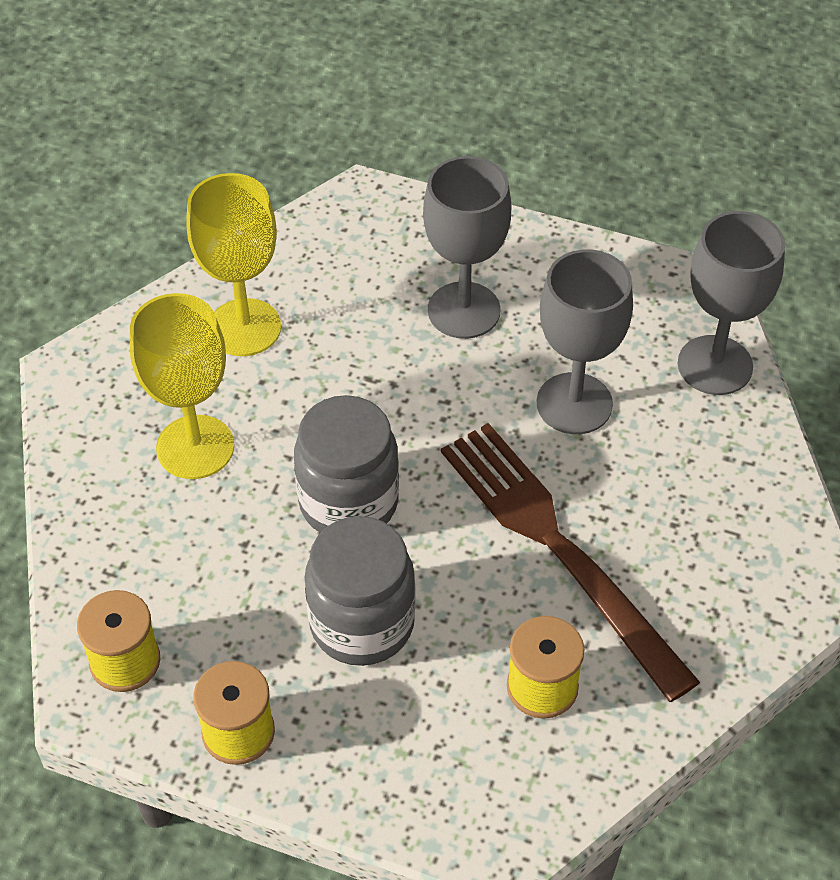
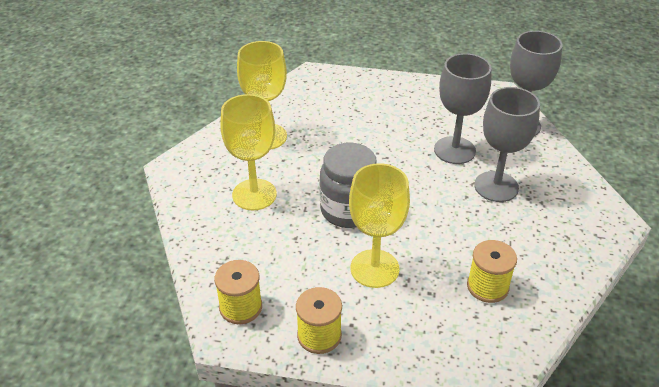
camera: 10 degrees left, 10 degrees down
grey jar [305,516,416,666] -> yellow goblet [349,163,410,288]
grey goblet [423,156,512,339] -> grey goblet moved to [474,87,540,202]
brown fork [441,423,700,702] -> none

